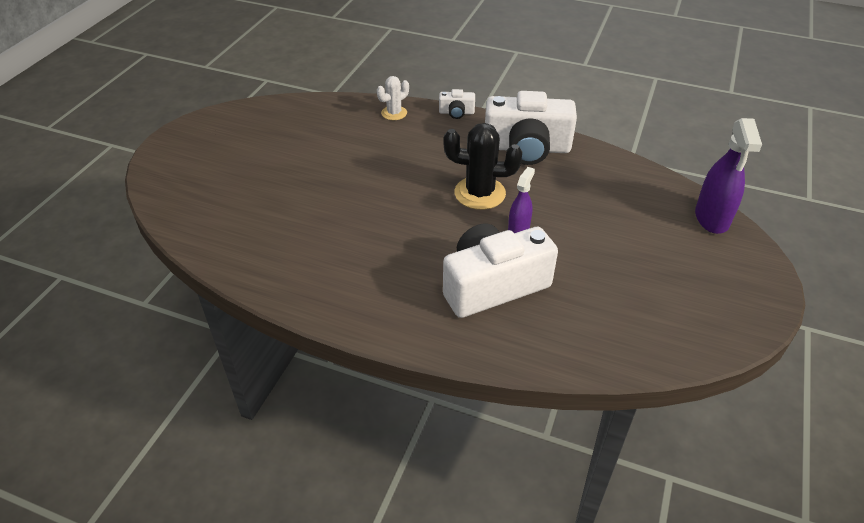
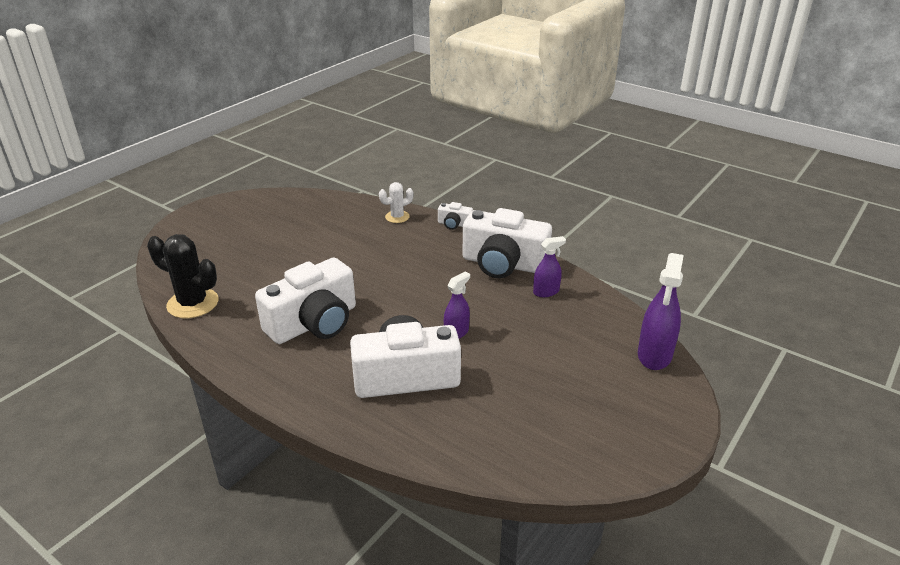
camera: 15 degrees right, 10 degrees down
black cactus [443,123,522,210] -> black cactus moved to [147,234,219,318]
none -> white camera [255,258,356,344]
none -> purple spray bottle [533,236,566,297]

